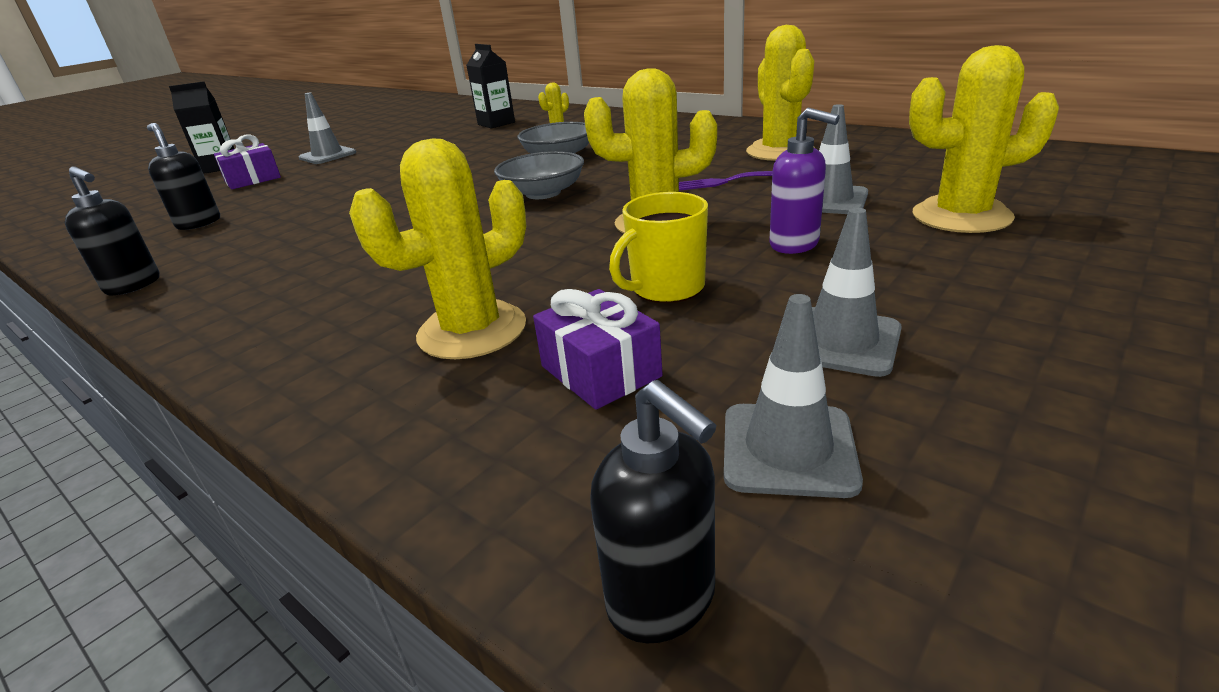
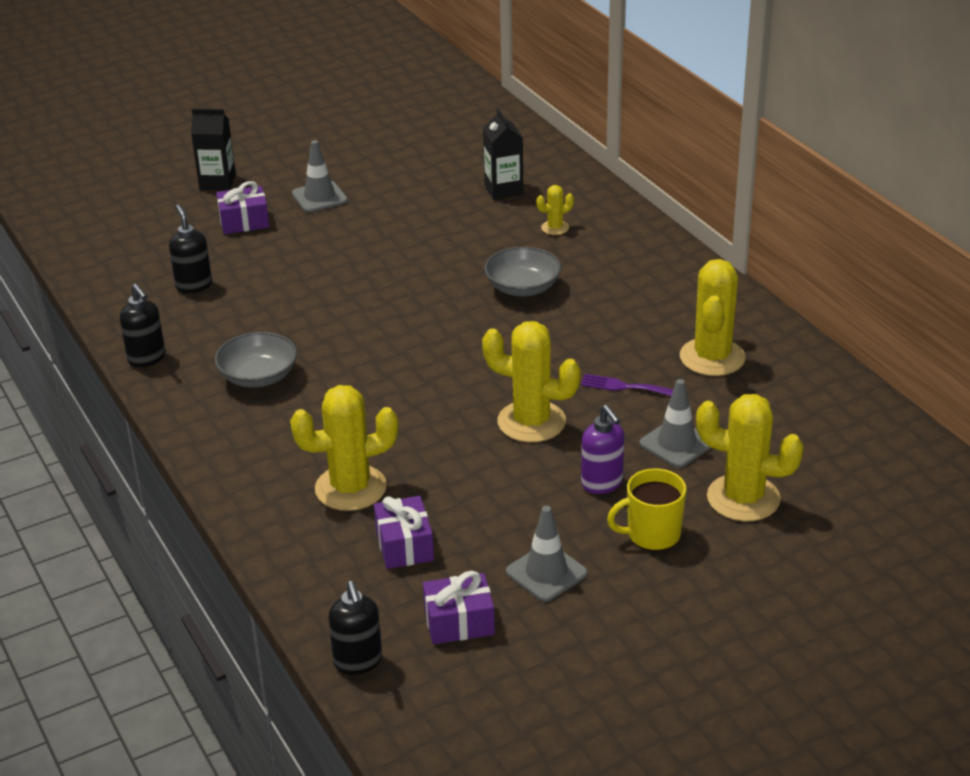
camera: 20 degrees right, 5 degrees up
grey bowl [494,151,584,199] -> grey bowl moved to [215,332,297,388]
yellow mug [609,192,708,303] -> yellow mug moved to [607,468,686,551]
grey traffic cone [724,294,863,498] -> purple gift [423,571,495,644]

